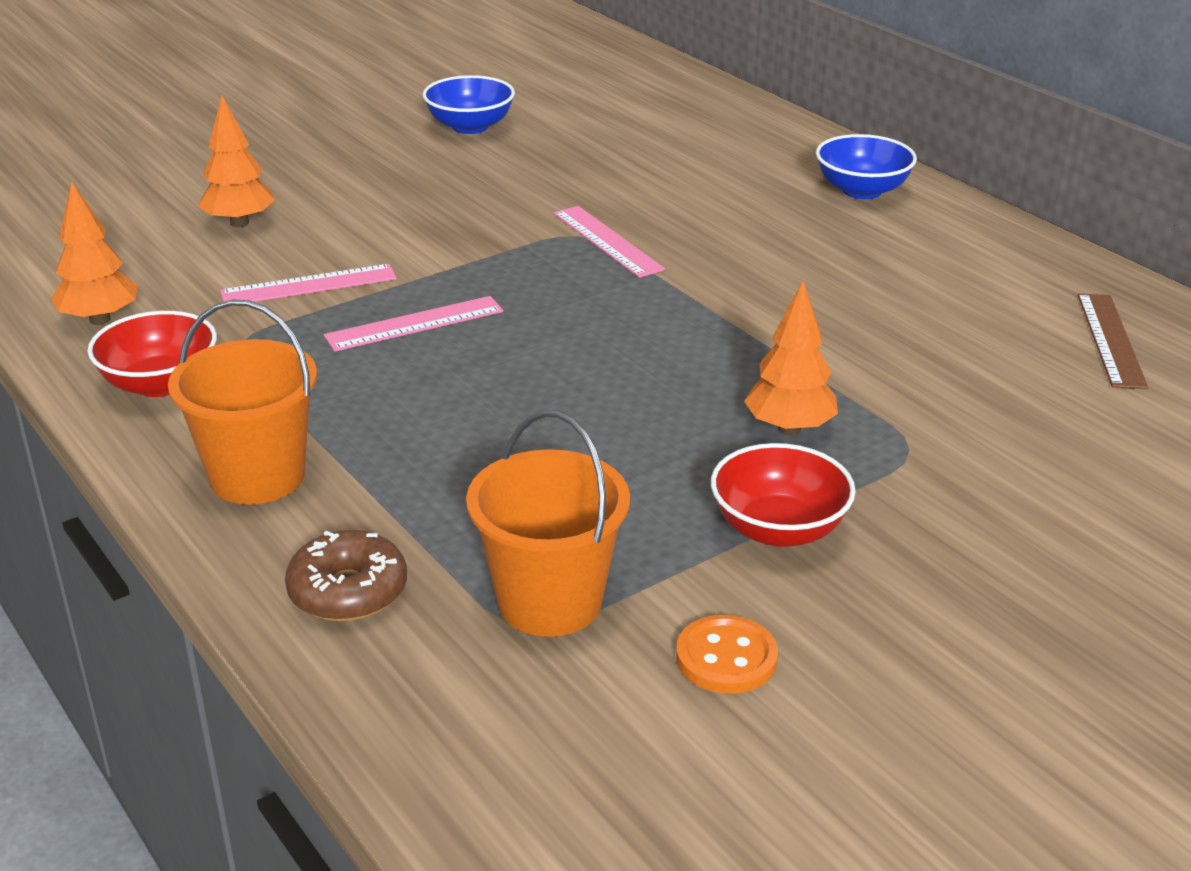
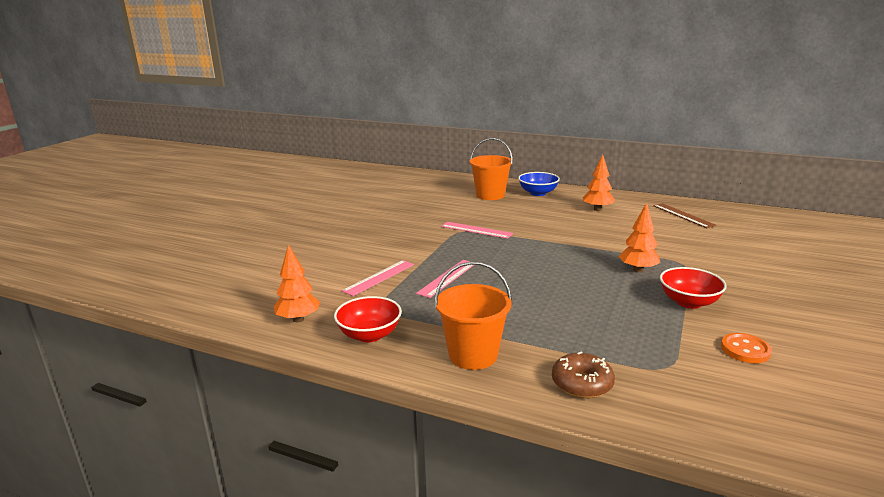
camera: 30 degrees left, 10 degrees down
orange tree [198,96,275,227] -> orange tree moved to [583,154,615,211]
blue bowl [423,75,515,134] -> none
orange bucket [466,410,630,637] -> orange bucket moved to [469,138,513,200]

